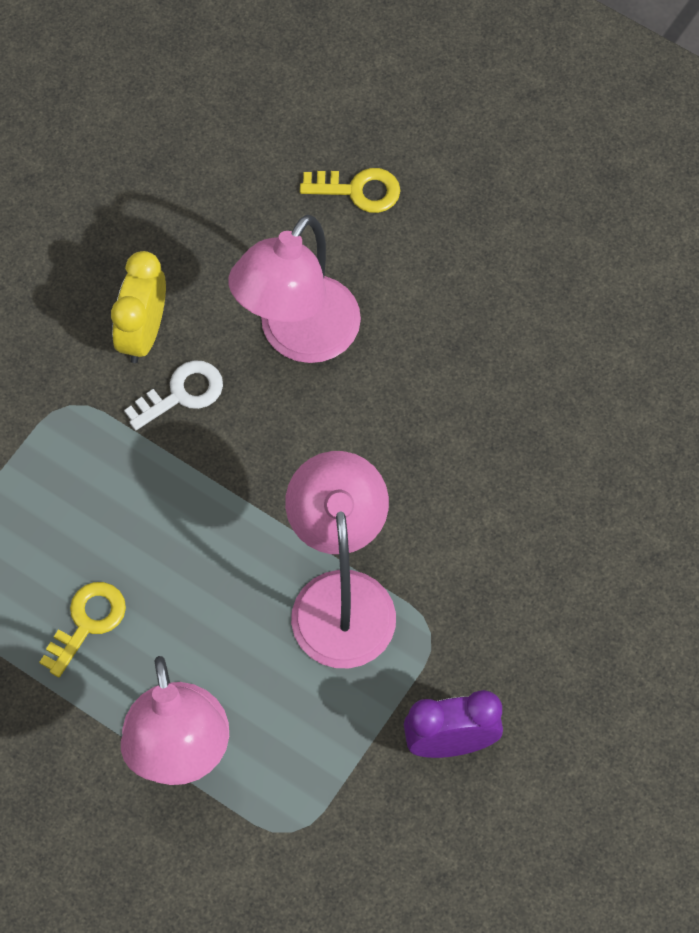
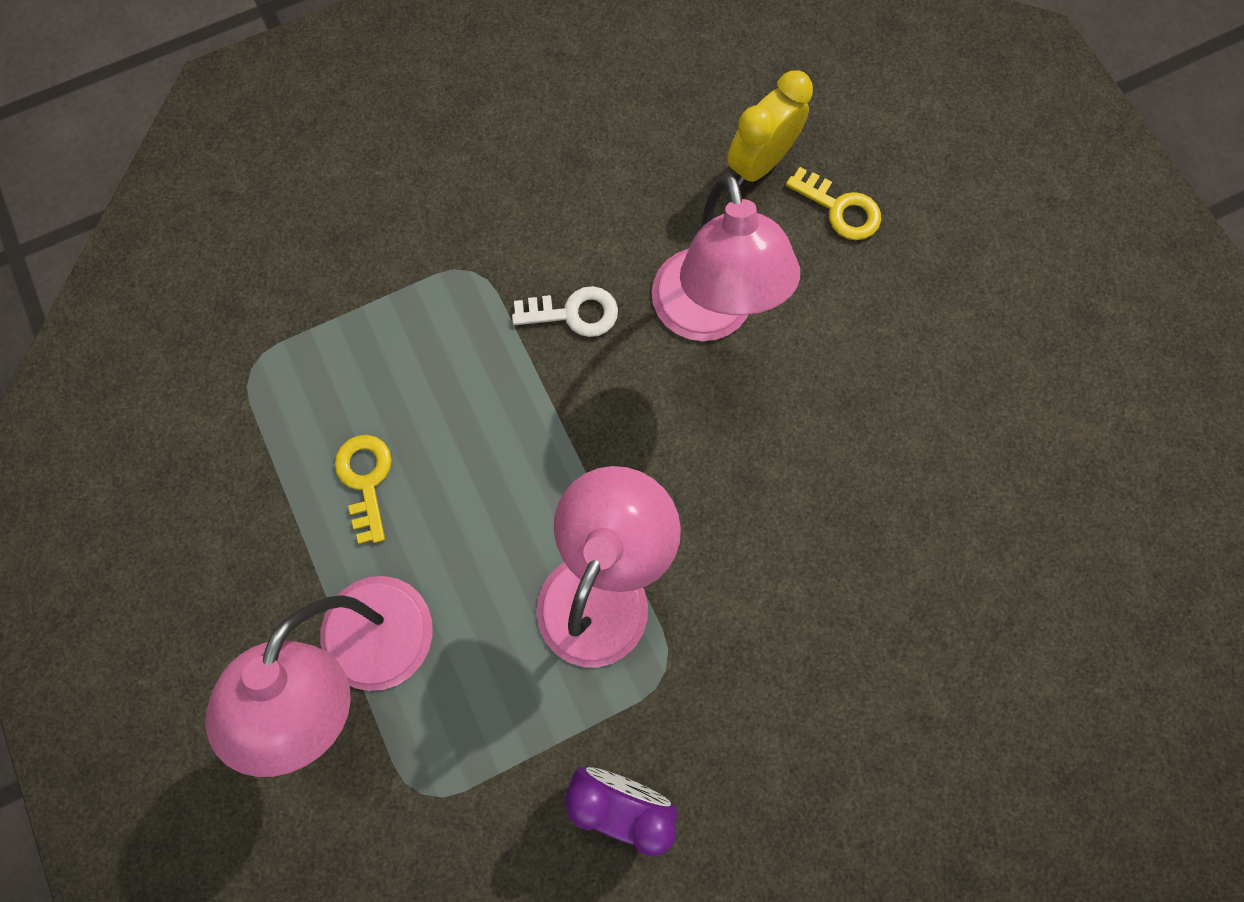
camera: 30 degrees right, 10 degrees up
yellow key [39,582,126,677] -> yellow key turned 75 degrees counterclockwise [335,435,392,544]
yellow clock [111,251,166,363] -> yellow clock moved to [727,71,813,187]
pink lamp [228,215,361,363] -> pink lamp turned 75 degrees counterclockwise [652,173,800,341]

